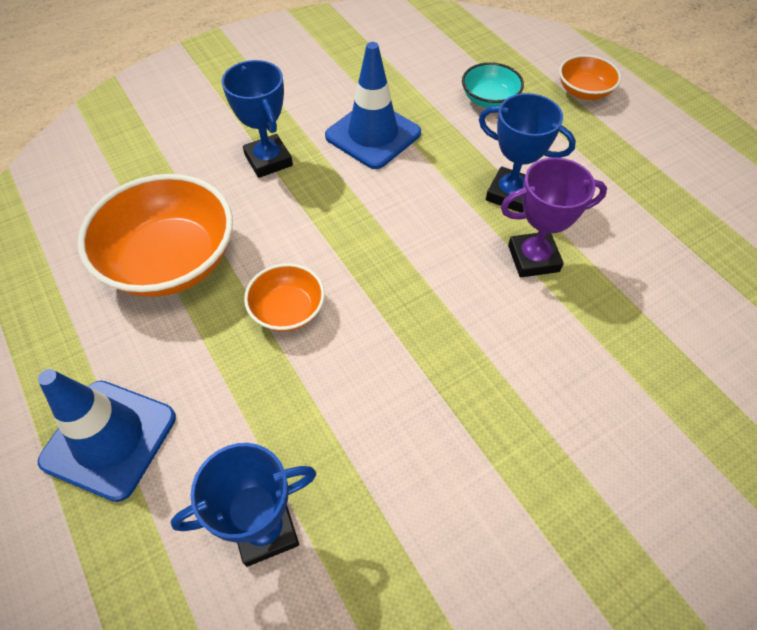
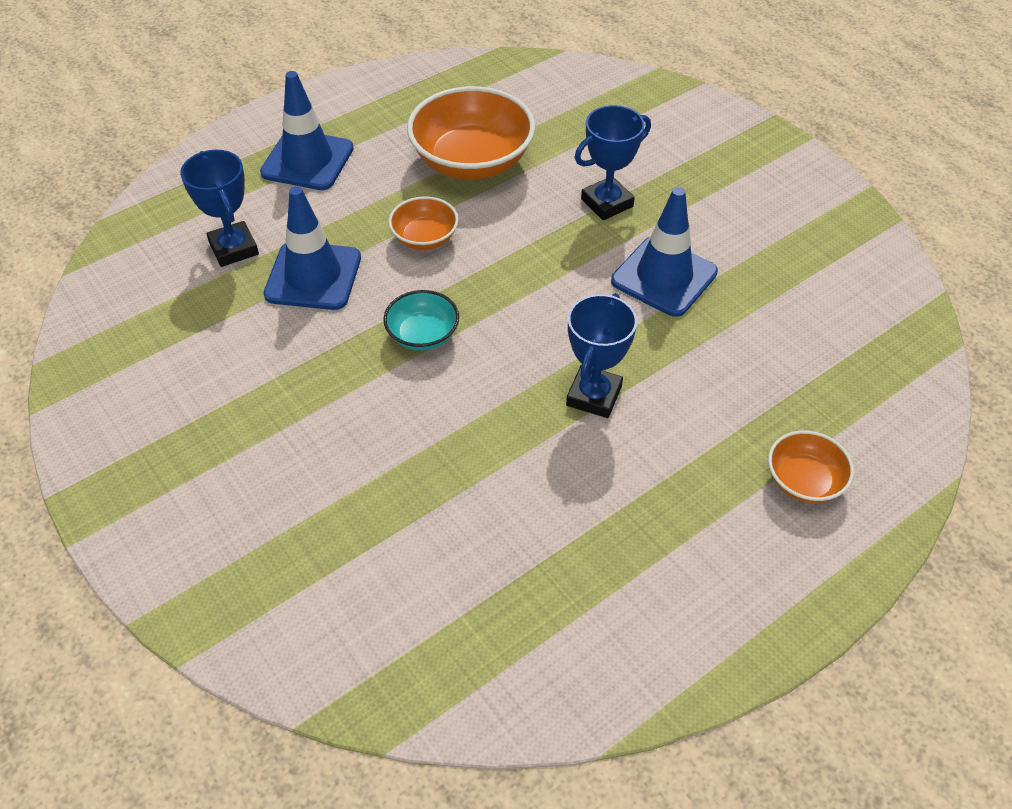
camera: 85 degrees right, 5 degrees down
turquoise bowl [462,62,524,108] -> turquoise bowl moved to [383,290,459,351]
purple trophy [501,157,607,277] -> none
none -> blue traffic cone [264,187,361,310]

